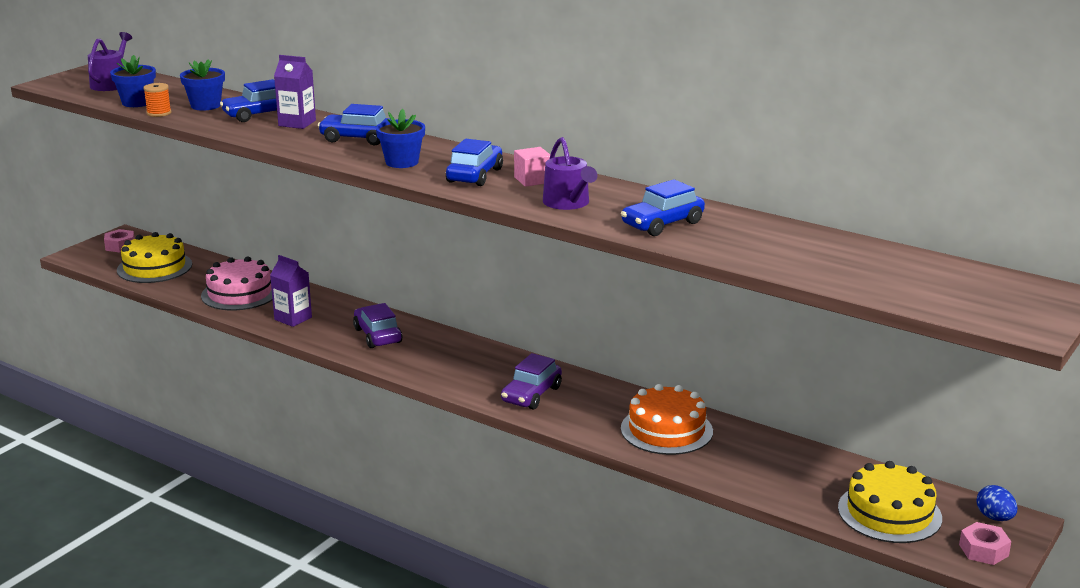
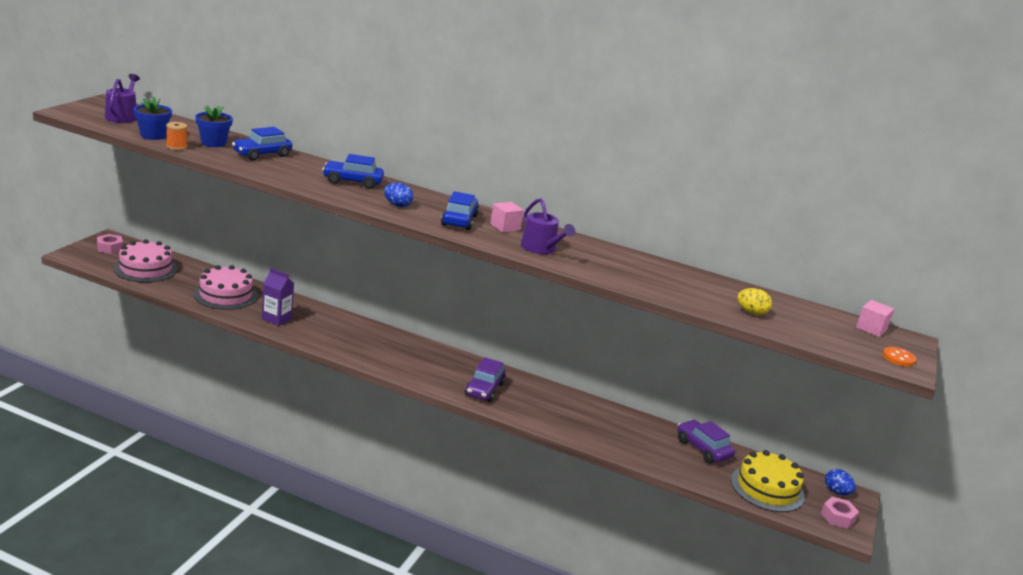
camera: 15 degrees left, 0 degrees up
yellow cake [117,232,192,283] -> pink cake [114,239,178,282]
purple carton [274,55,316,129] -> none
purple car [353,303,402,348] -> purple car moved to [677,420,735,463]
blue flower pot [376,109,425,168] -> blue egg [384,183,413,207]
blue car [621,179,705,236] -> none
orange cake [621,384,713,455] -> none
none -> yellow egg [737,288,772,315]
none -> pink cube [856,300,894,337]
none -> orange button [883,347,916,367]

